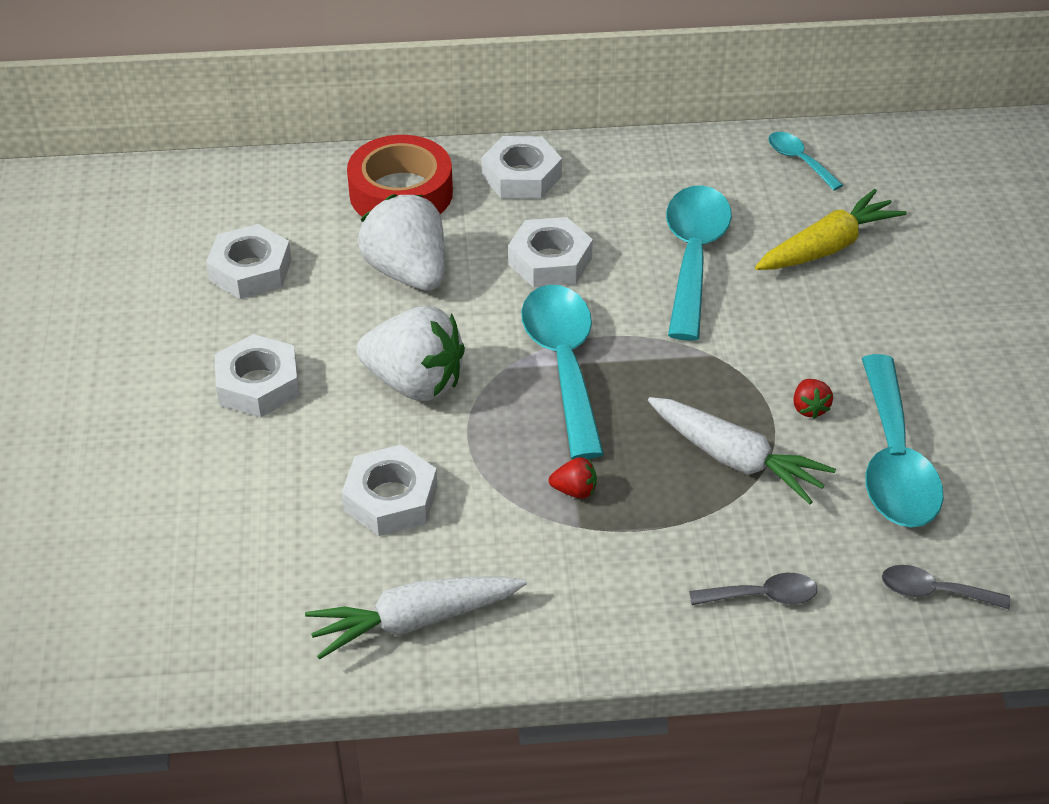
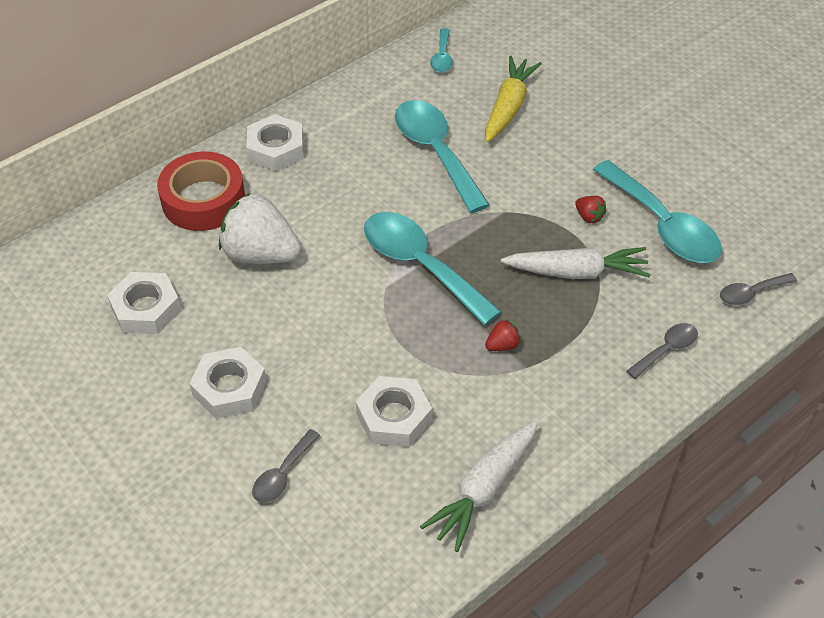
camera: 35 degrees left, 5 degrees up
white strawberry [356,306,465,401] -> none
white nut [508,217,593,287] -> none
turquoise spoon [768,132,843,190] -> turquoise spoon turned 105 degrees counterclockwise [430,28,453,73]
none -> grey spoon [252,429,320,503]

